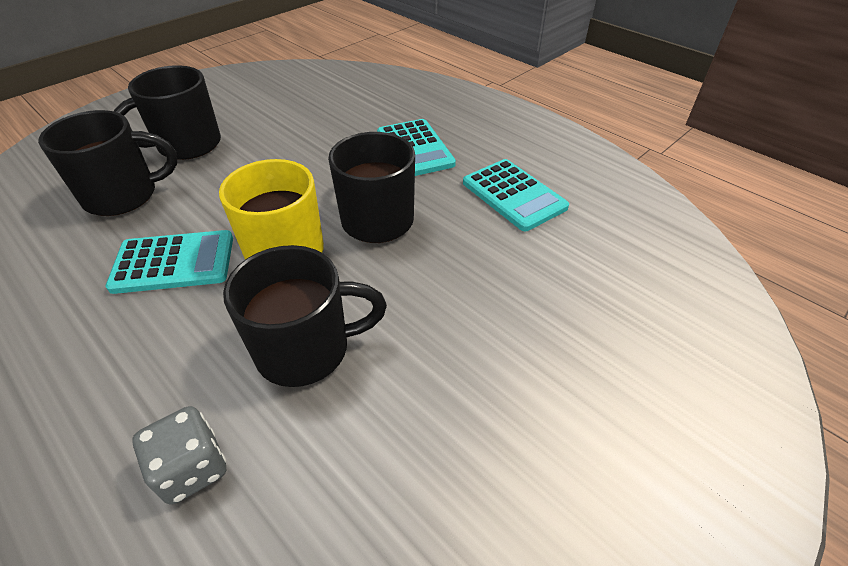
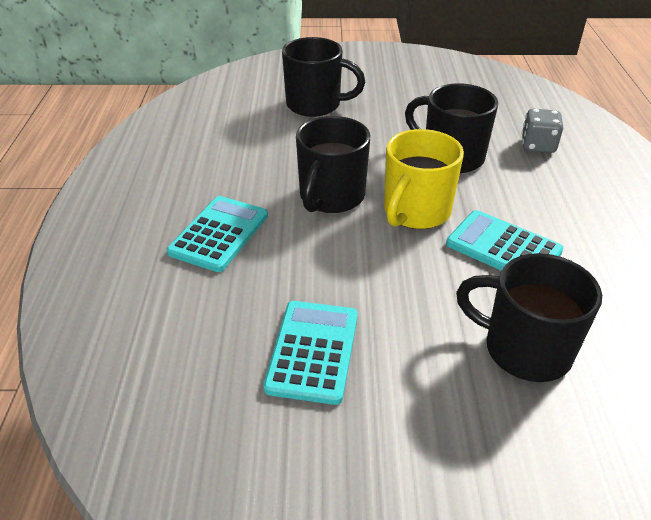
camera: 135 degrees left, 5 degrees down
black mug [114,65,221,160] -> black mug moved to [282,37,365,117]
turquoise calculator [463,159,569,231] -> turquoise calculator moved to [263,301,358,405]

